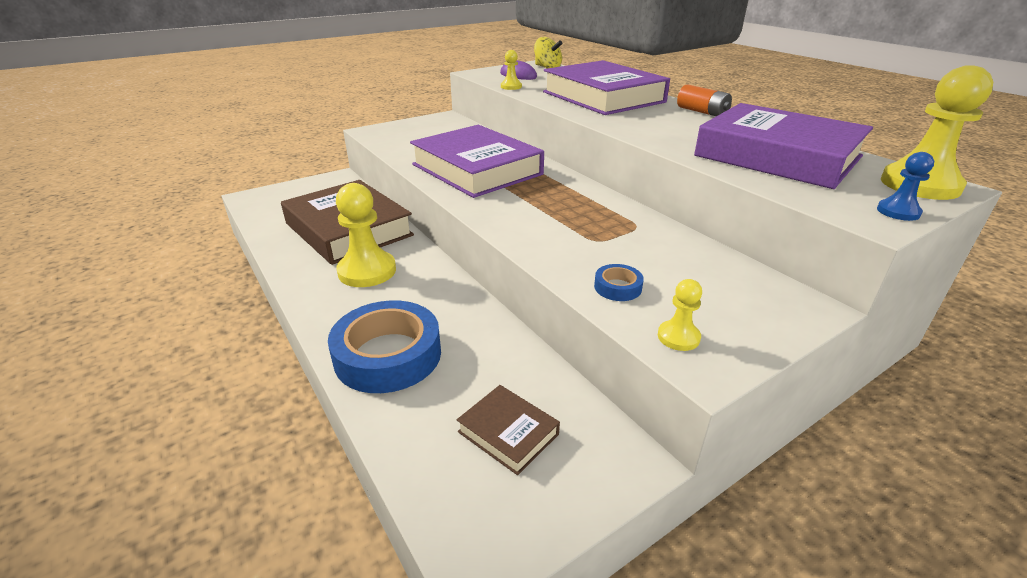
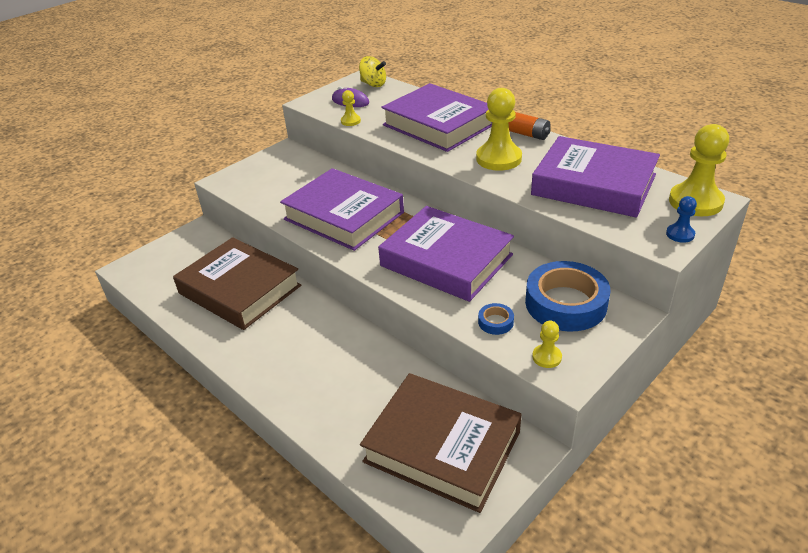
camera: 10 degrees left, 5 degrees up
blue tape [328,300,441,393] -> blue tape moved to [525,261,610,332]
yellow pawn [336,183,396,287] -> yellow pawn moved to [476,88,522,171]
brown book [457,385,560,475] -> brown book [360,373,522,513], size x2.24
none -> purple book [378,206,514,302]

